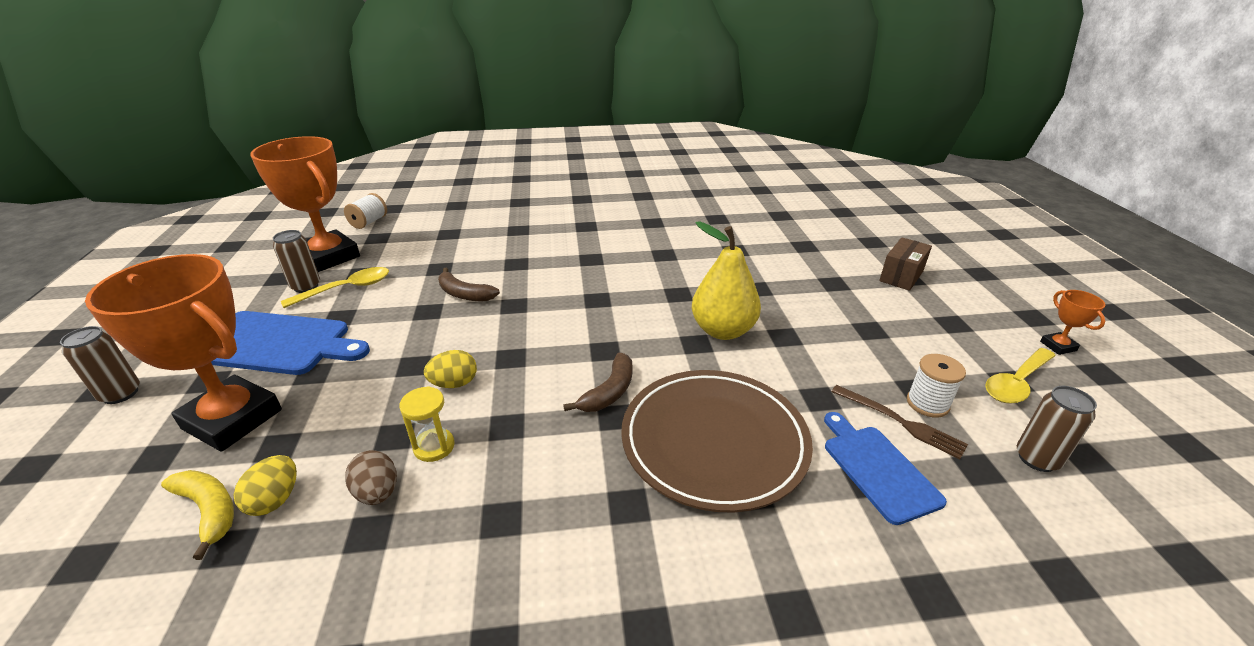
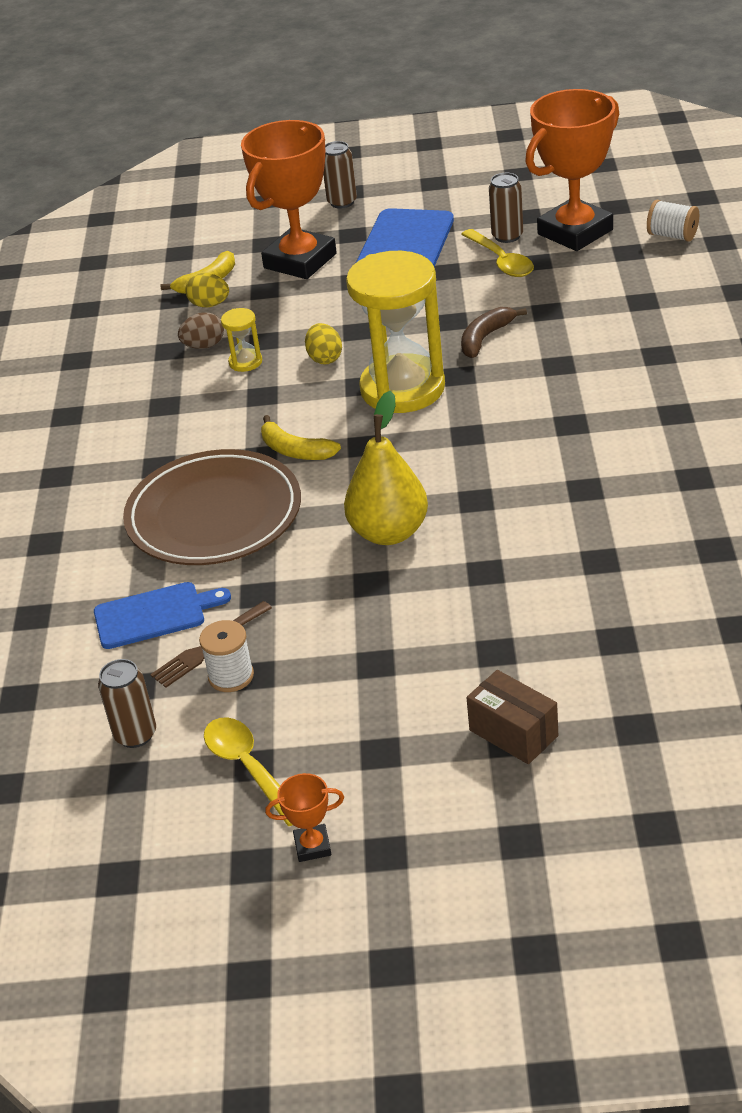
camera: 100 degrees right, 5 degrees up
brown banana [563,353,632,412] -> yellow banana [261,415,341,460]
none -> yellow hourglass [346,251,445,413]

